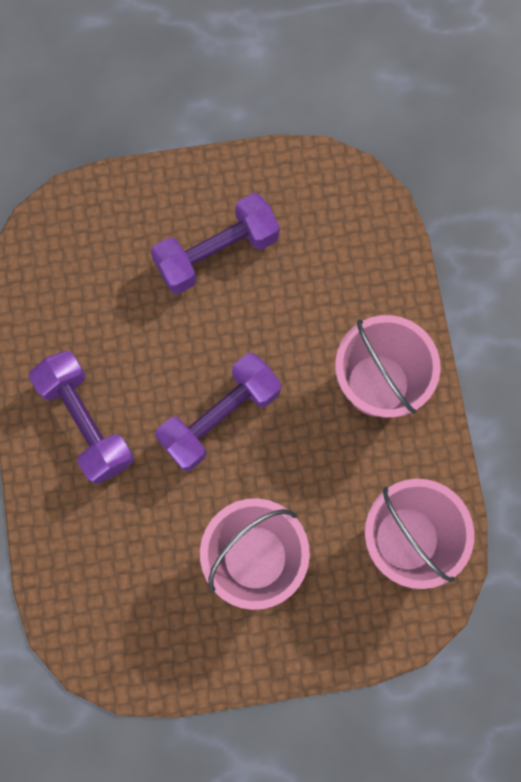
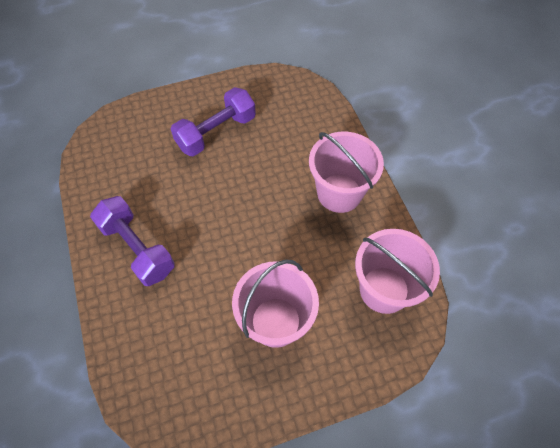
camera: 10 degrees left, 15 degrees down
purple dumbbell [155,353,281,471] -> none

